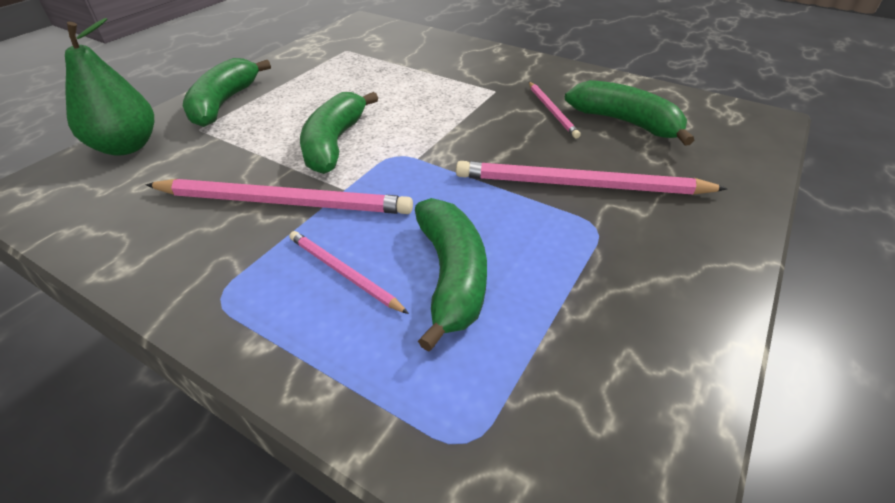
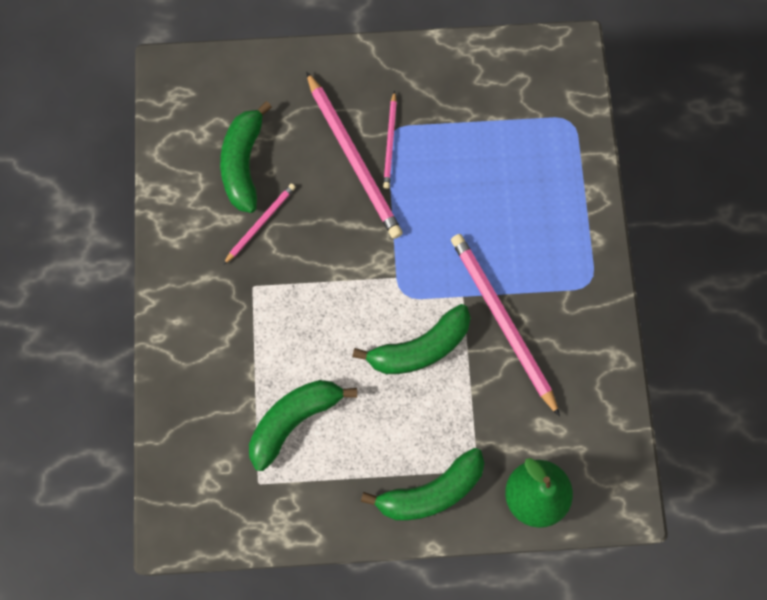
camera: 125 degrees left, 30 degrees up
pink pencil [289,231,409,314] -> pink pencil moved to [383,91,397,189]
green banana [415,198,487,352] -> green banana moved to [249,380,357,471]

